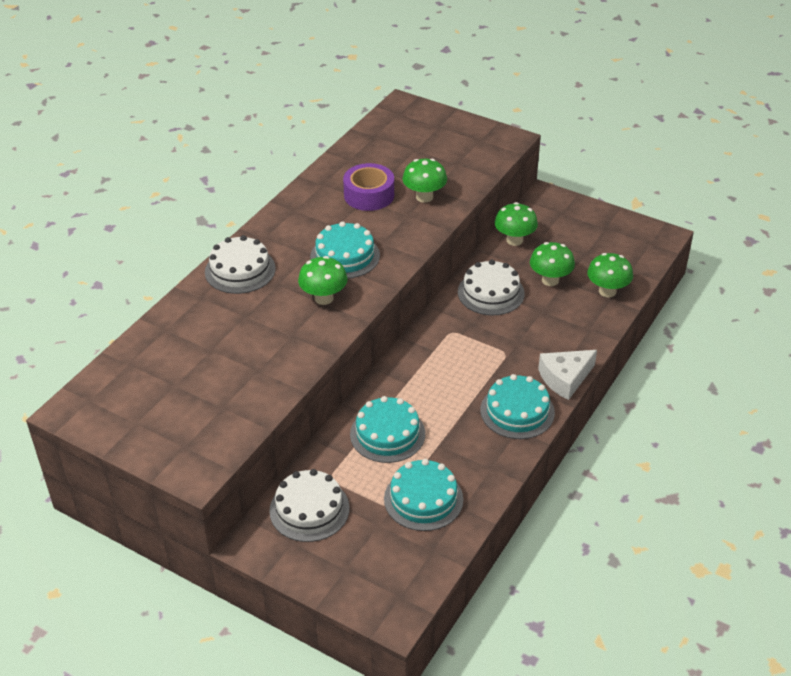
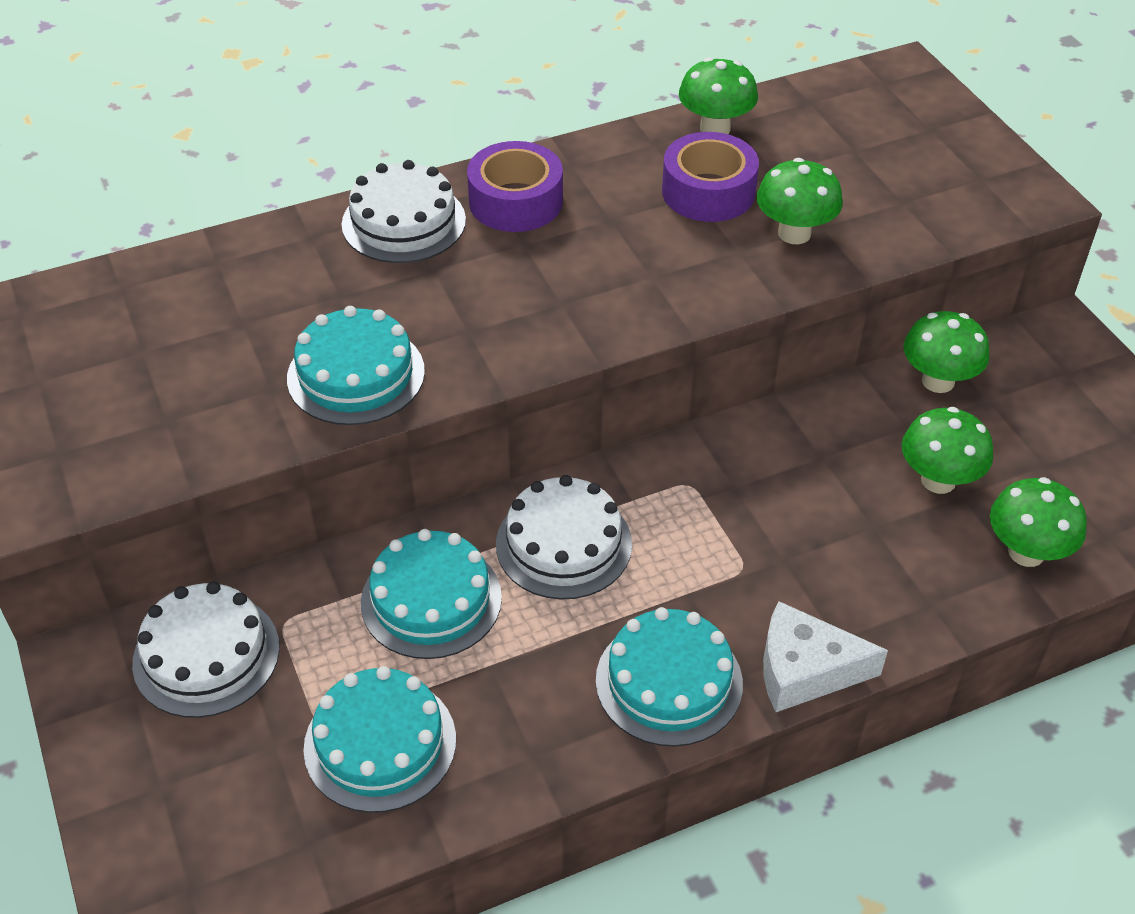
camera: 35 degrees right, 5 degrees up
green mushroom [298,256,348,305] -> green mushroom moved to [679,57,758,134]
turquoise cake [310,221,380,279] -> turquoise cake moved to [287,306,425,425]
white cake [458,259,525,316] -> white cake moved to [496,475,632,599]
none -> purple tape [467,141,563,232]

